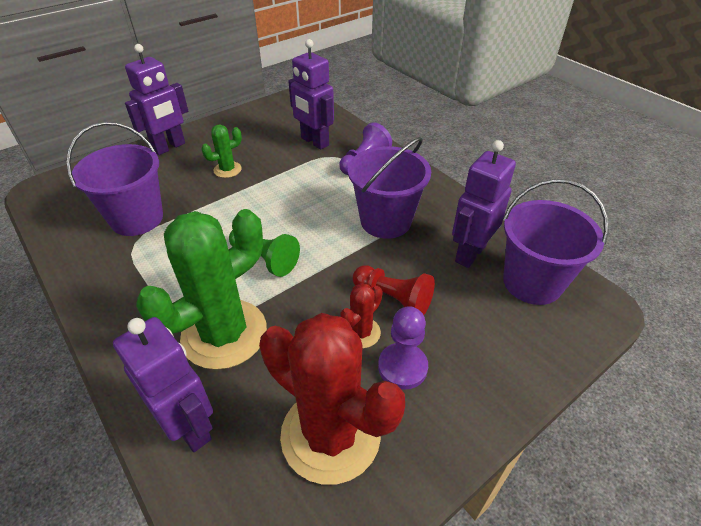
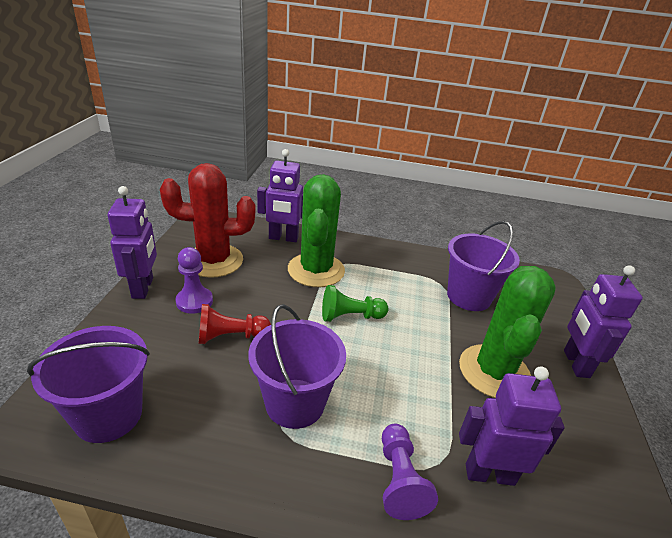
camera: 135 degrees right, 10 degrees down
green cactus [201,124,242,178] -> green cactus [459,266,556,398], size x2.19
red cactus [340,283,383,348] -> none
purple robot [452,140,516,268] -> purple robot moved to [108,186,157,299]

